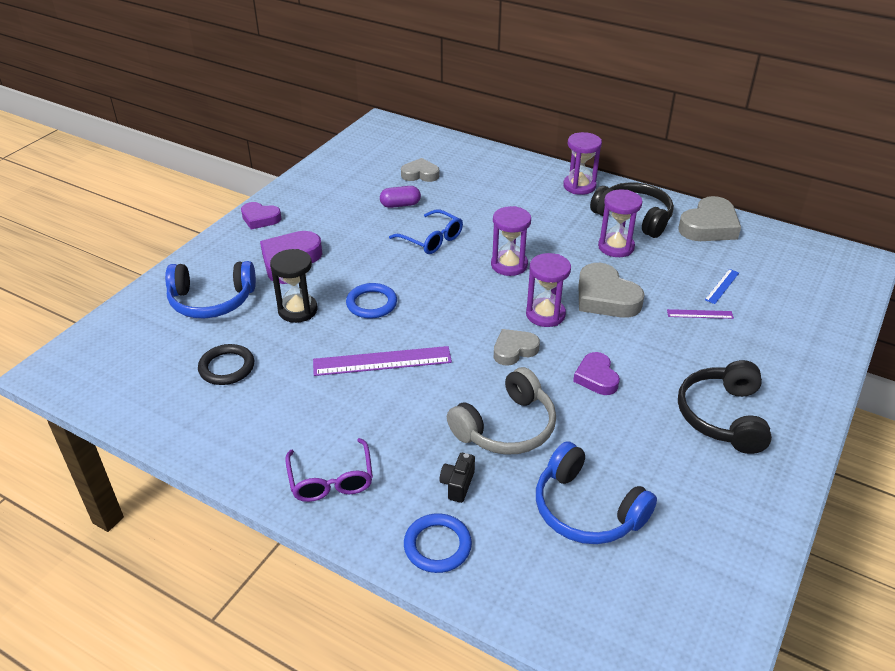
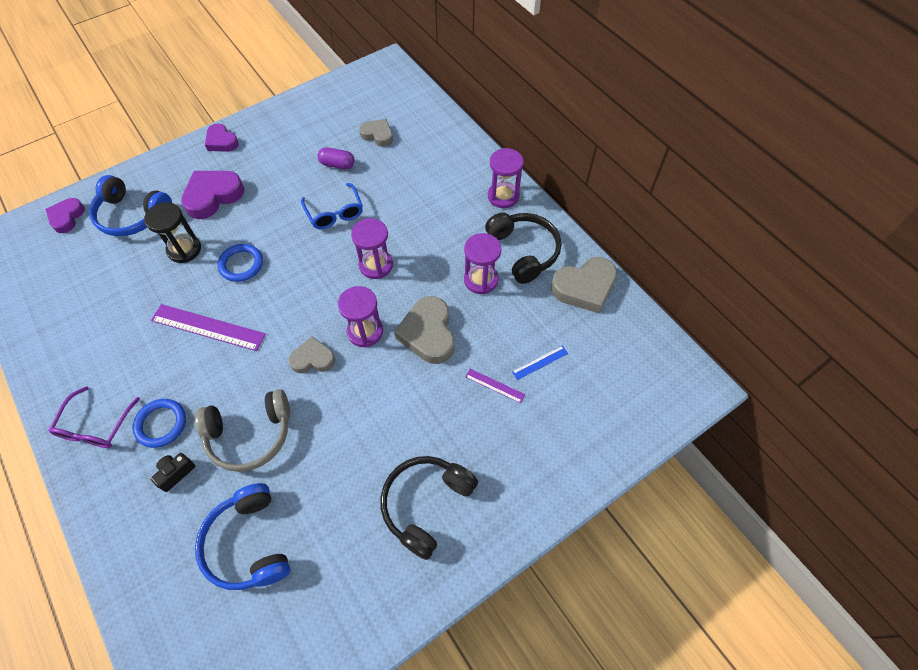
camera: 25 degrees right, 20 degrees up
black ring [198,344,254,385] -> none
blue ring [404,513,472,573] -> blue ring moved to [132,399,186,448]
purple heart [573,352,620,395] -> purple heart moved to [45,198,85,233]

